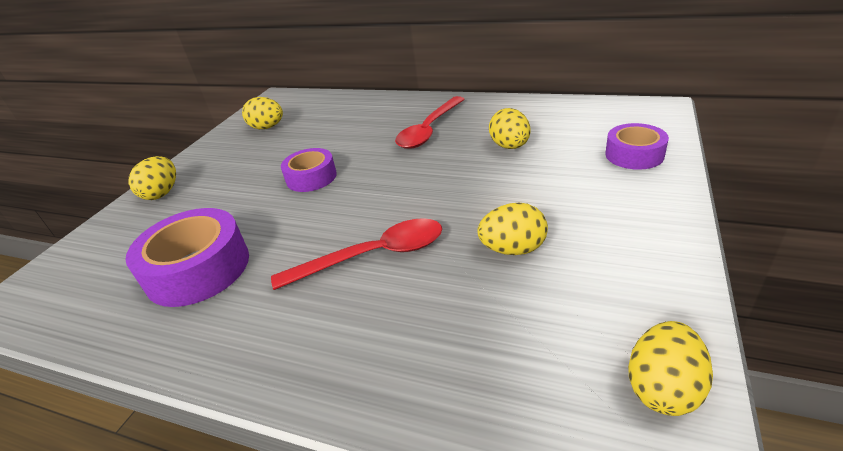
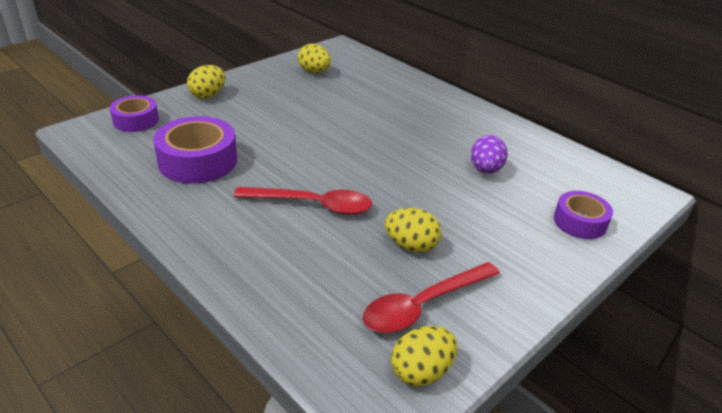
camera: 20 degrees right, 0 degrees up
purple tape [281,148,337,192] -> purple tape moved to [110,95,159,132]
red spoon [395,96,465,149] -> red spoon moved to [363,262,500,333]
yellow egg [489,108,531,149] -> purple egg [471,135,507,174]

